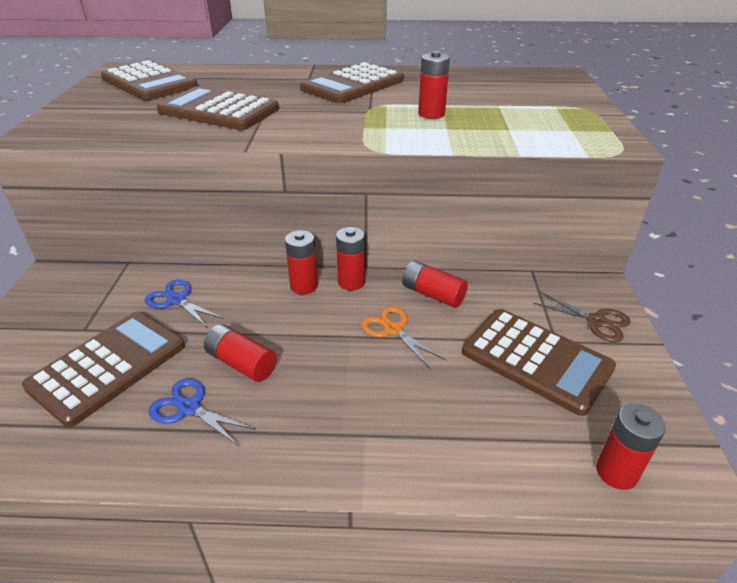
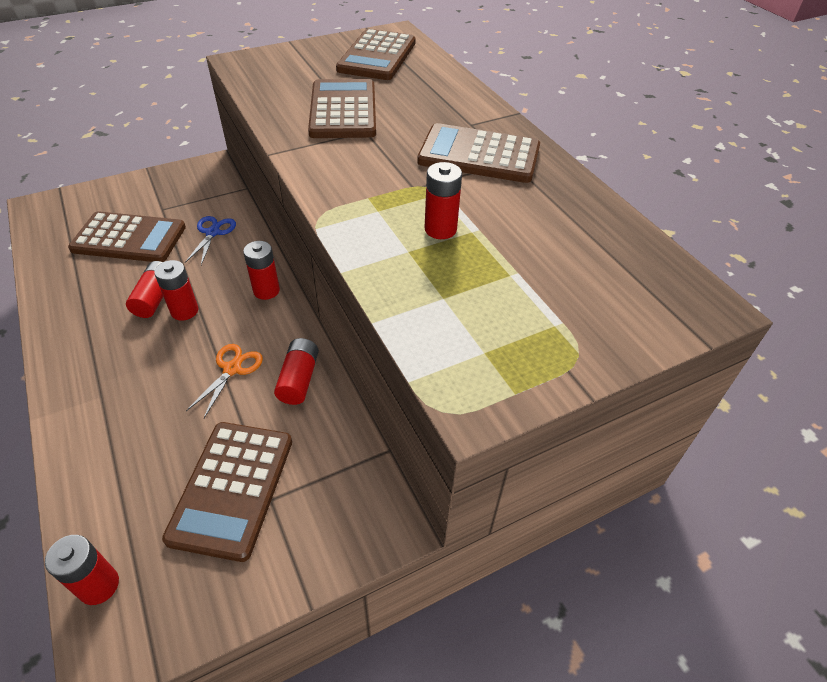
camera: 60 degrees right, 10 degrees up
blue scissors [149,378,256,446] -> none
red battery [336,227,365,290] -> red battery moved to [154,260,198,320]
brown scissors [533,292,631,342] -> none

